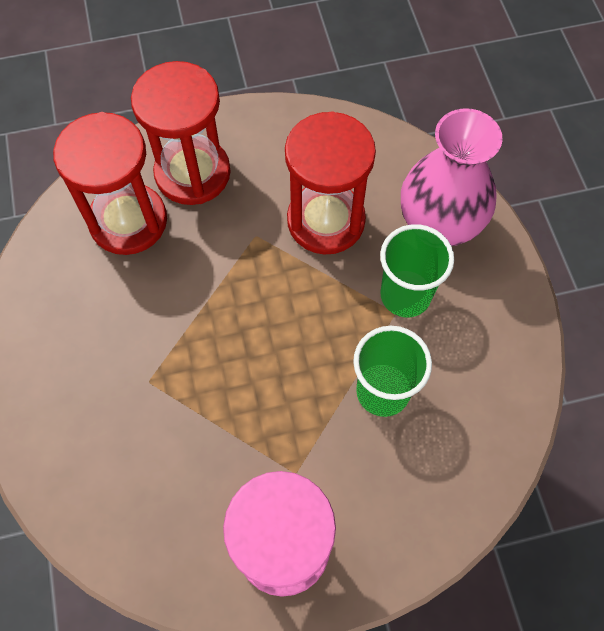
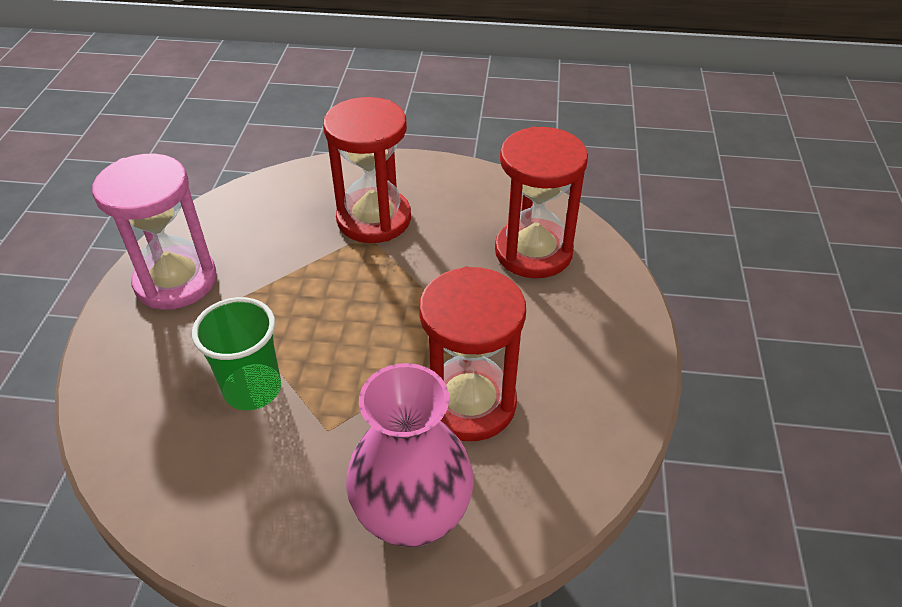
camera: 110 degrees right, 20 degrees down
red hourglass [131,61,231,205] -> red hourglass moved to [323,97,411,243]
green cup [380,224,454,317] -> none

